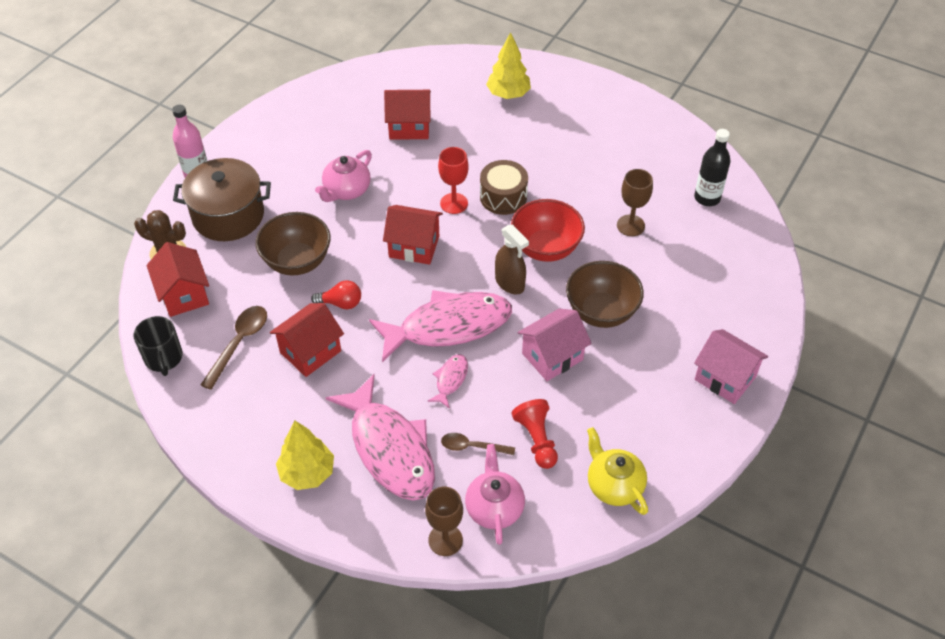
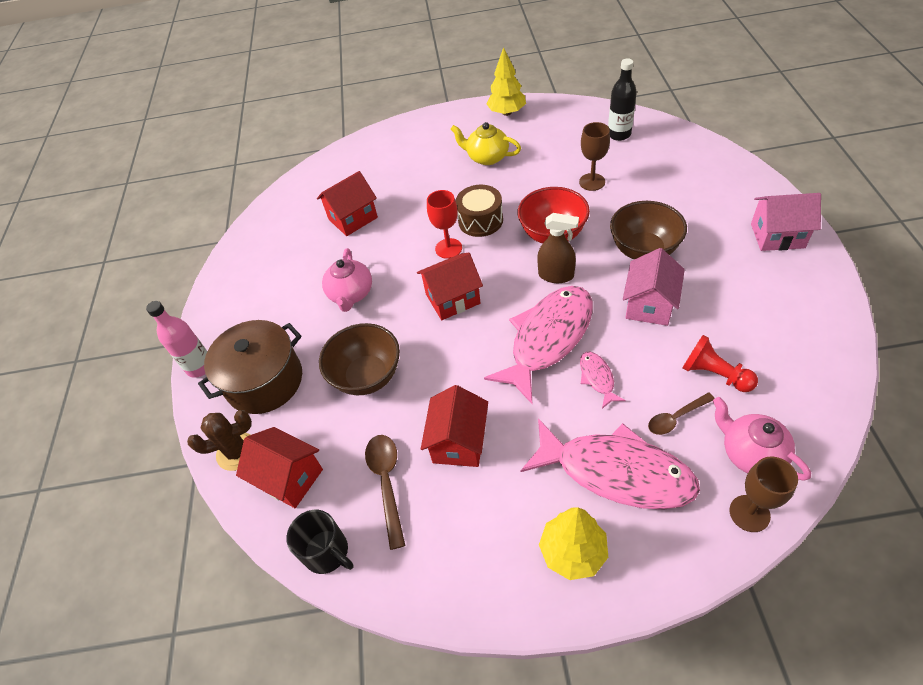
camera: 30 degrees left, 0 degrees up
red light bulb [311,280,361,309] -> none
yellow tree [486,32,531,99] -> yellow tree moved to [486,47,526,116]
yellow teapot [587,427,648,515] -> yellow teapot moved to [450,122,521,165]

